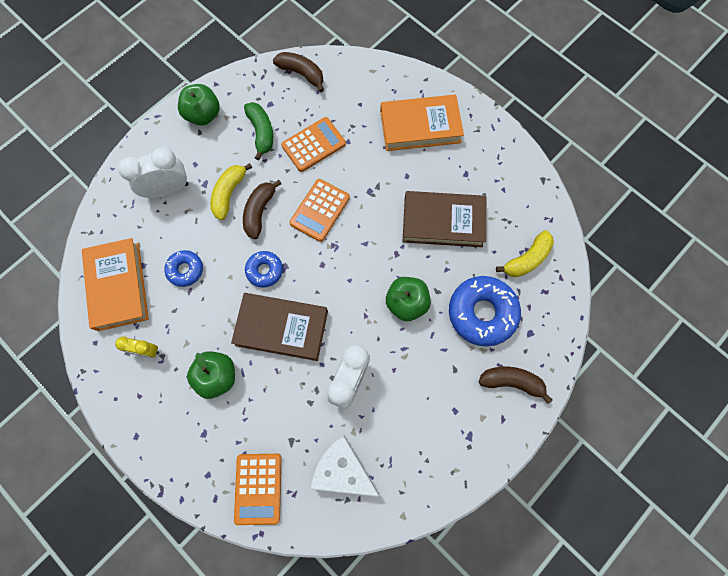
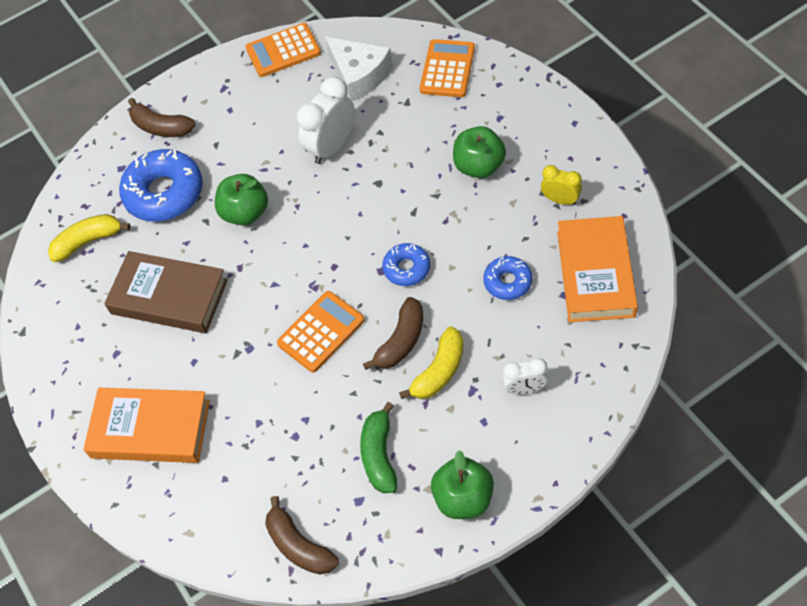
camera: 160 degrees left, 15 degrees down
white clock [118,147,188,198] -> white clock [503,358,548,394], size x0.58
brown book [231,293,328,361] -> none
orange calculator [281,117,346,172] -> orange calculator moved to [246,23,321,77]

